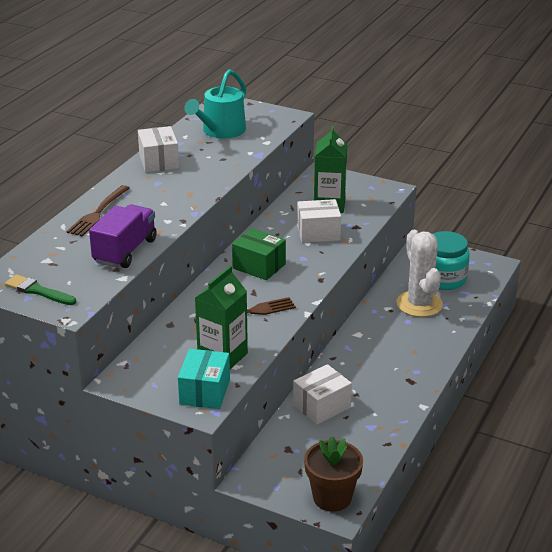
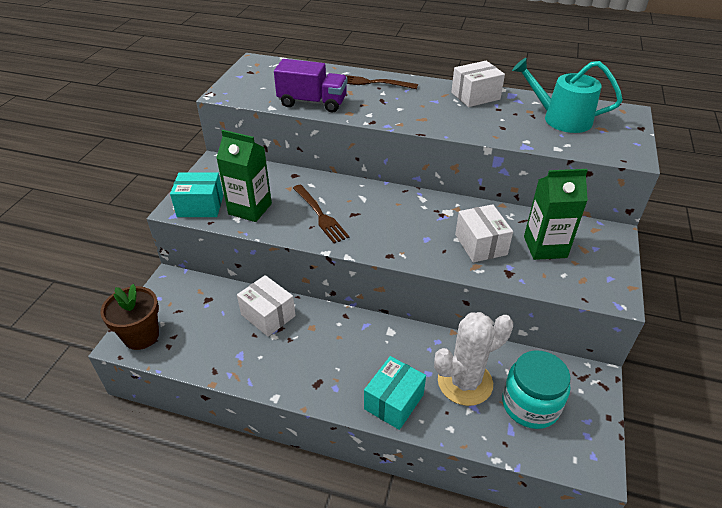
camera: 80 degrees right, 10 degrees up
green brush [5,274,76,305] -> none
green box [232,228,286,280] -> none
none -> turquoise box [364,356,426,430]

